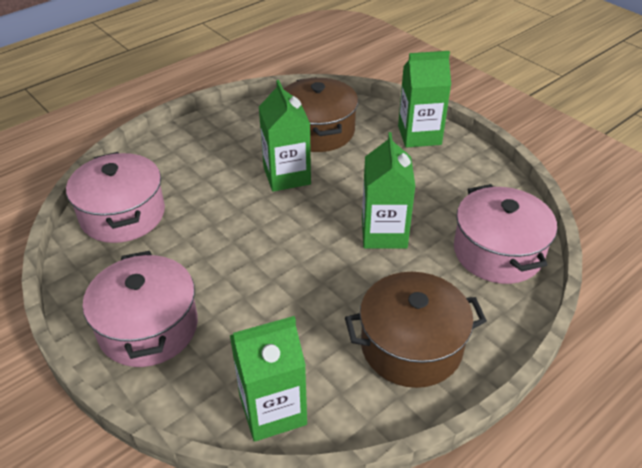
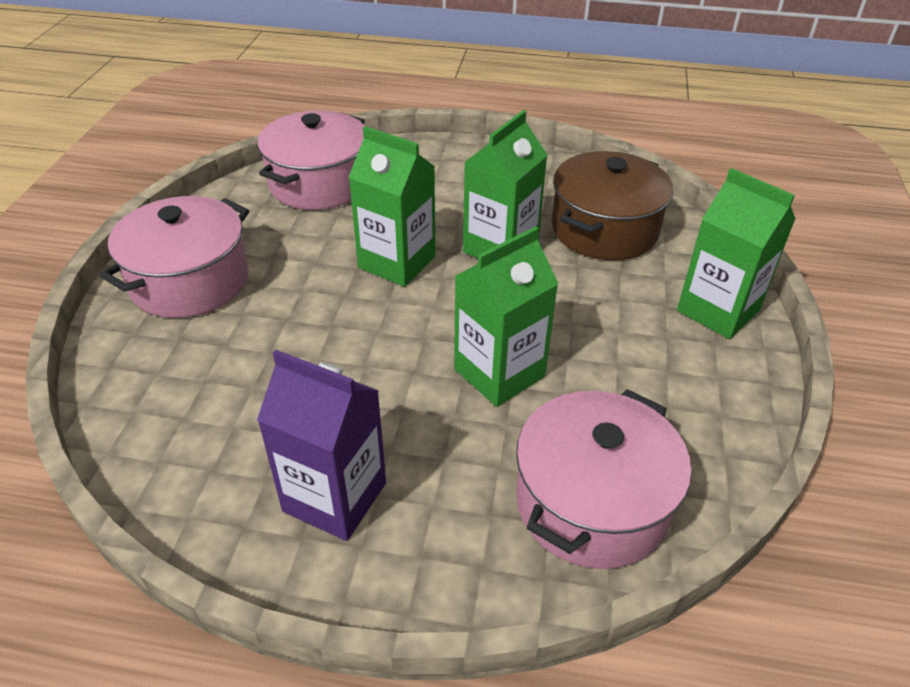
camera: 50 degrees right, 0 degrees up
green carton [230,316,307,442] -> green carton moved to [348,126,435,287]
brown pot [345,272,487,388] -> purple carton [257,350,386,541]

